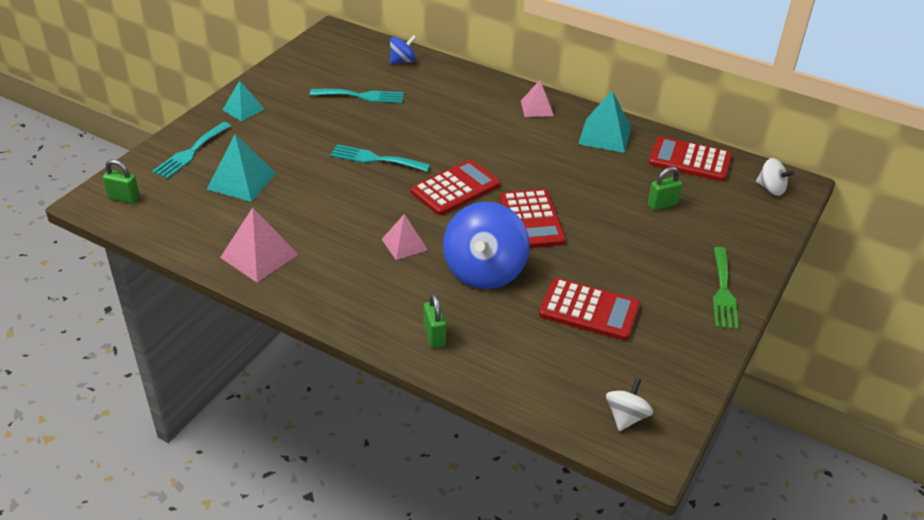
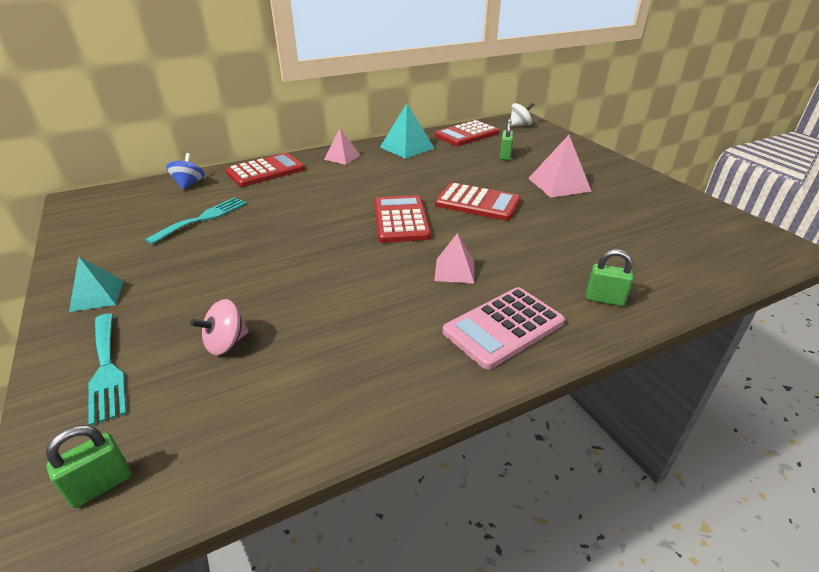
camera: 55 degrees left, 5 degrees down
turquoise pyramid [207,134,277,202] -> pink spinning top [190,299,249,355]
pink pyramid [220,207,299,282] -> pink pyramid moved to [528,135,592,198]
turquoise fork [330,144,430,172] -> none
blue spinning top [443,202,530,289] -> none
red calculator [539,278,640,341] -> red calculator moved to [225,153,305,187]
white spinning top [606,378,653,431] -> none
green fork [713,247,739,330] -> none
none -> pink calculator [443,287,565,370]

